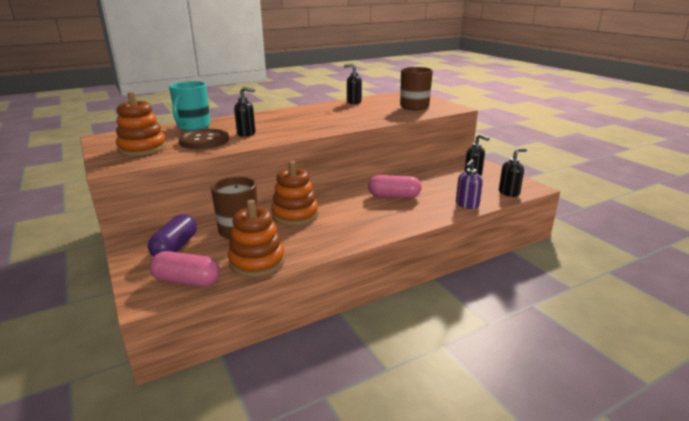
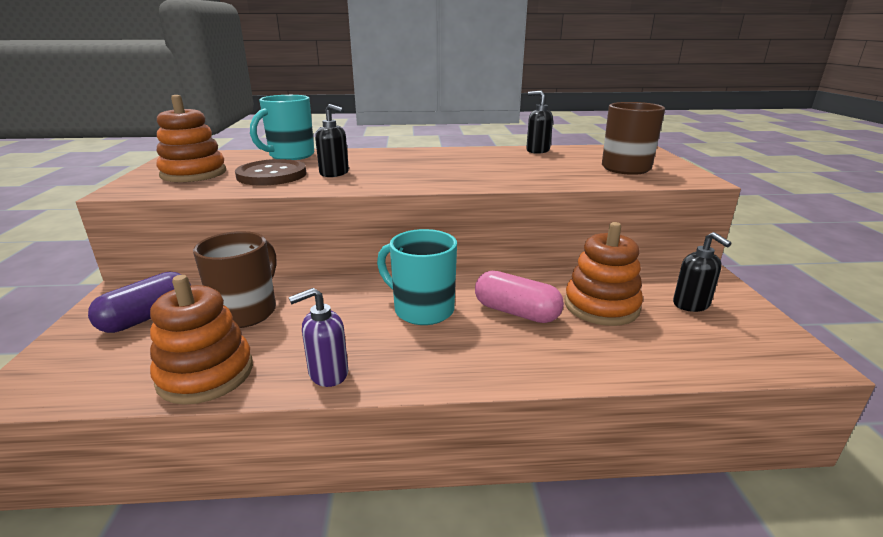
camera: 25 degrees right, 0 degrees up
pink capsule [150,251,220,287] -> none
orange stacking toy [271,161,319,226] -> orange stacking toy moved to [565,222,643,326]
purple soap dispenser [456,159,483,209] -> purple soap dispenser moved to [289,288,348,387]
black soap dispenser [499,148,527,197] -> none
none -> turquoise mug [377,229,457,325]

